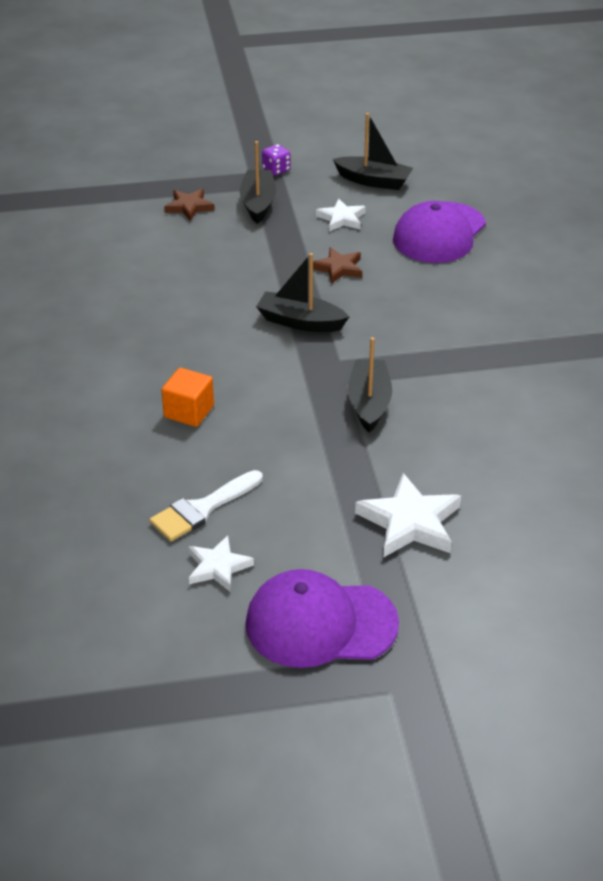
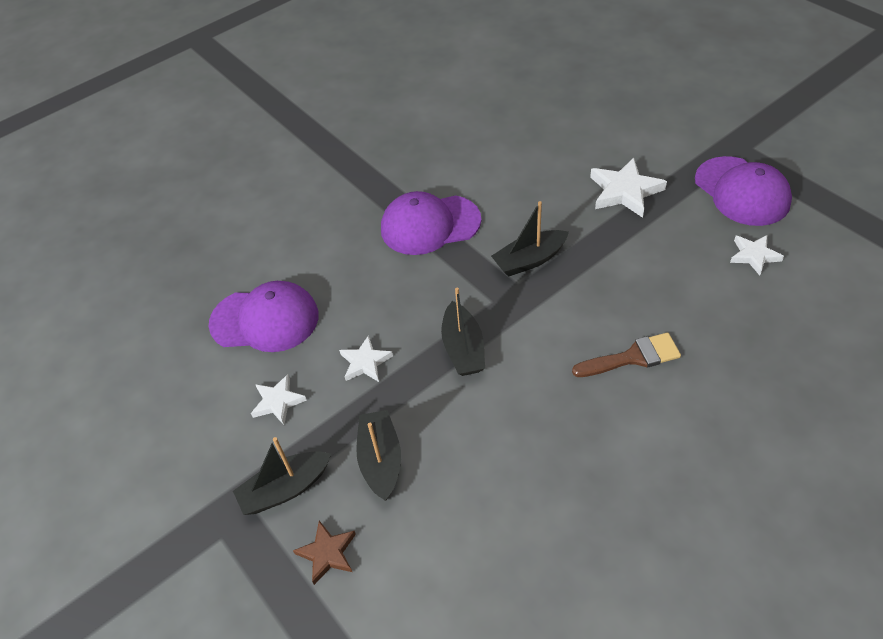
camera: 115 degrees left, 10 degrees up
white brush [150,470,263,541] -> none
orange cube [161,368,214,427] -> brown brush [572,332,681,377]
purple dice [262,144,291,176] -> none
brown star [313,247,362,284] -> white star [339,335,393,382]
black boat [333,113,413,190] -> black boat moved to [356,410,401,501]
none -> purple cap [381,191,481,255]

